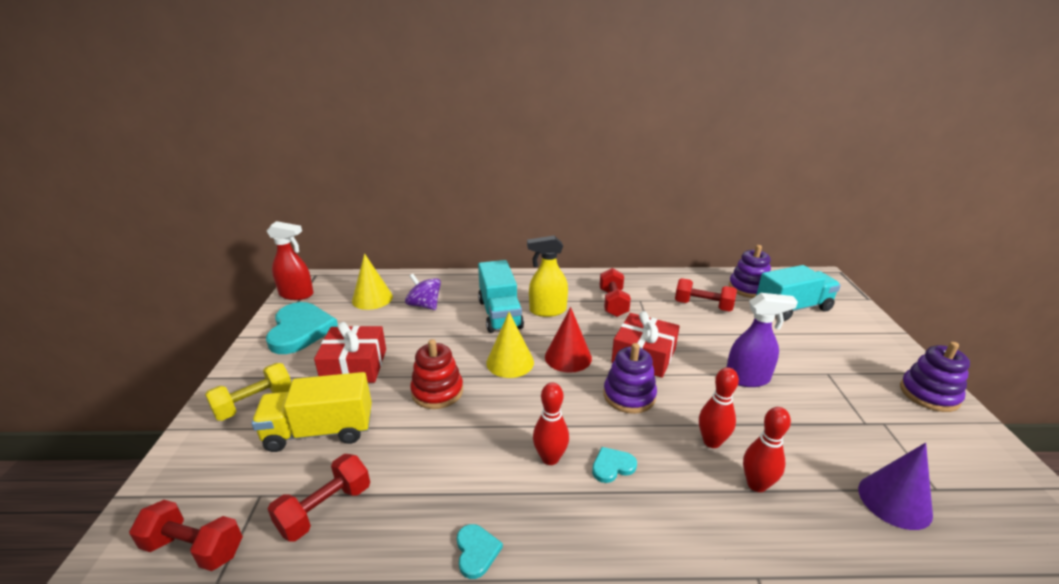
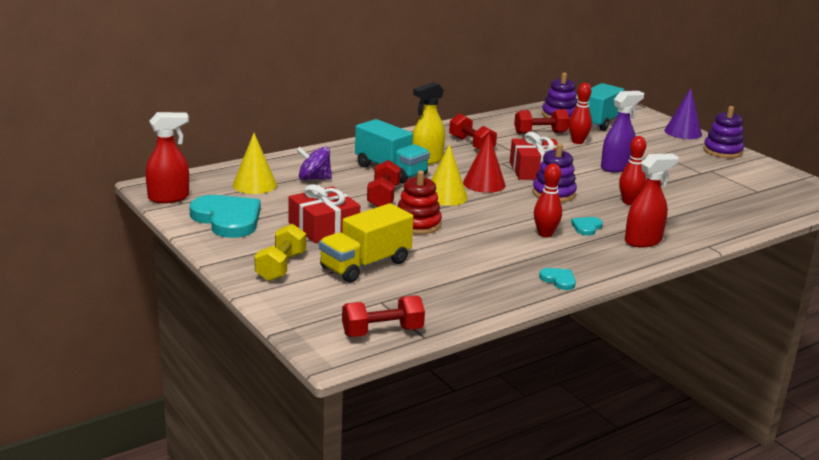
camera: 35 degrees left, 5 degrees down
red dumbbell [268,454,370,542] -> red dumbbell moved to [367,160,401,207]
red bowling pin [743,407,791,492] -> red bowling pin moved to [569,83,592,144]
purple cone [858,443,933,530] -> purple cone moved to [664,88,702,139]
none -> red spray bottle [625,153,679,247]

